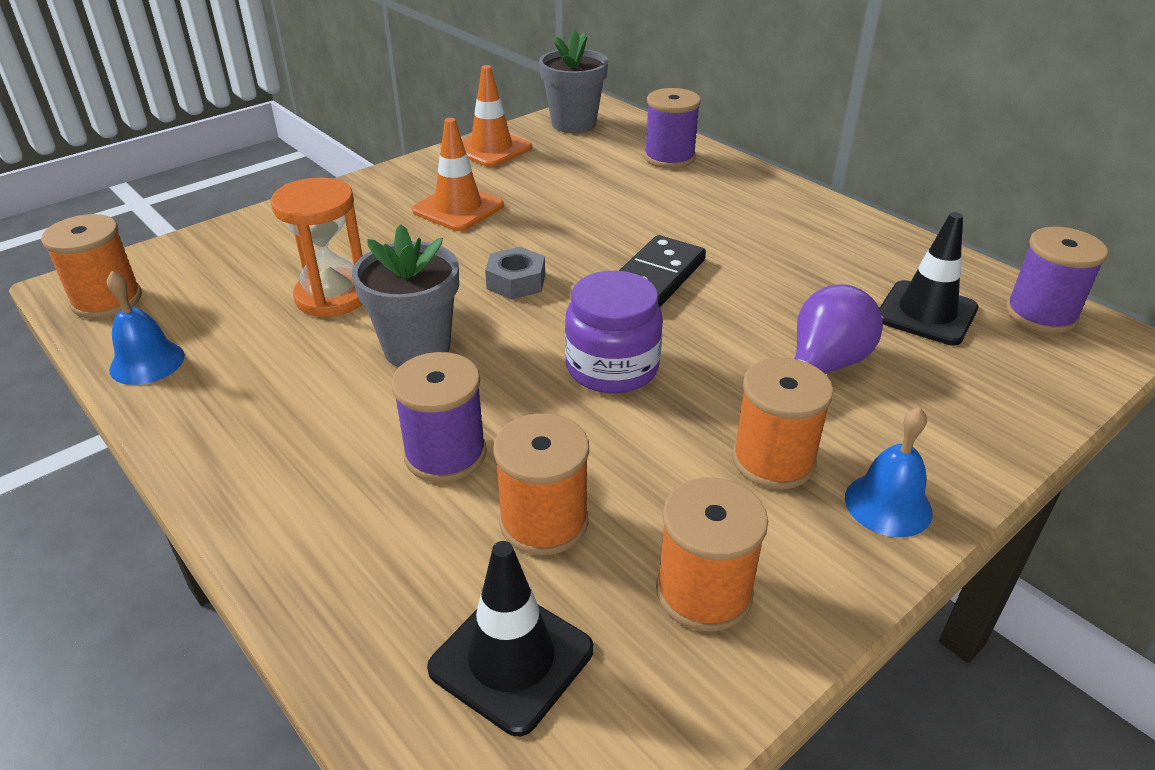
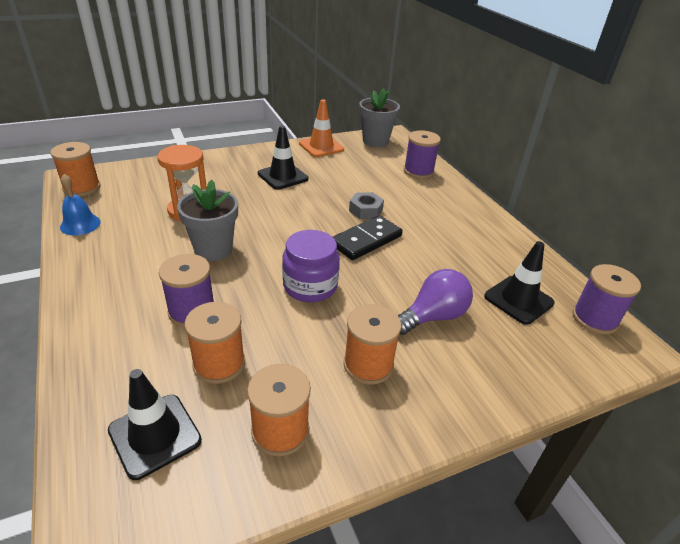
camera: 15 degrees right, 0 degrees up
orange traffic cone [412,118,504,231] -> black traffic cone [258,125,309,190]
grey nut [485,247,545,300] -> grey nut moved to [349,192,384,219]
blue bell [845,407,933,537] -> none

